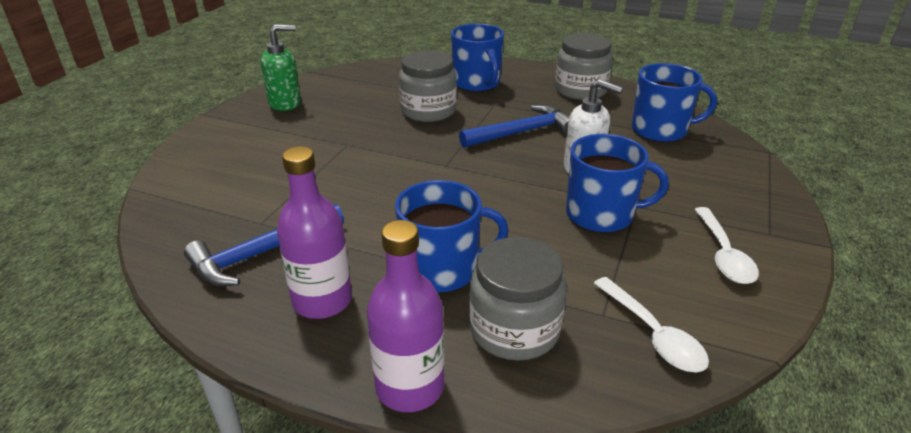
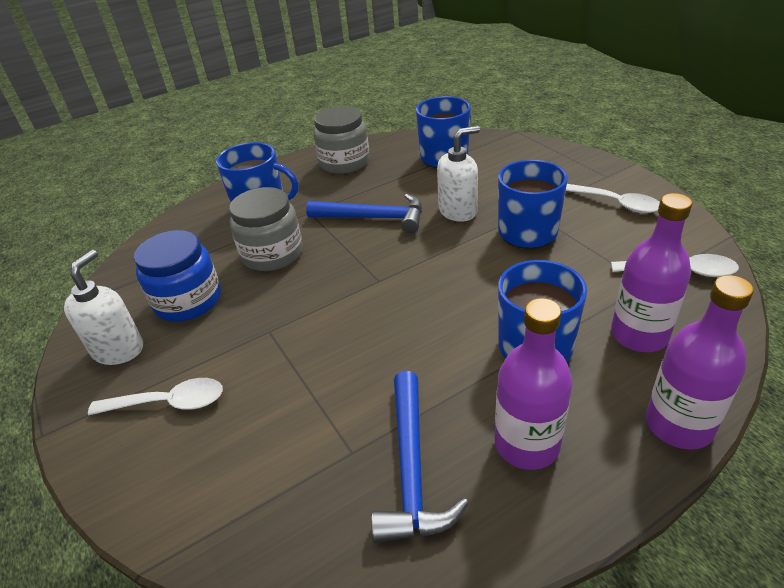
camera: 50 degrees left, 5 degrees up
green soap dispenser [260,24,301,111] -> white soap dispenser [64,250,143,365]
blue hammer [459,105,570,148] -> blue hammer turned 90 degrees clockwise [306,194,422,233]
grey jar [469,237,567,361] -> purple bottle [611,193,692,352]
none -> white spoon [88,378,223,415]
none -> blue jar [134,230,221,322]

